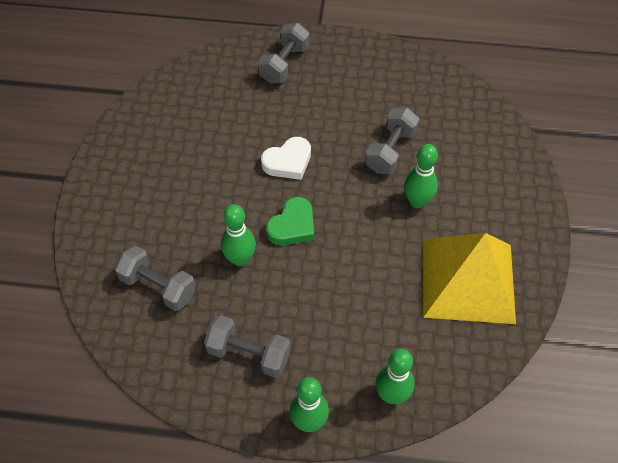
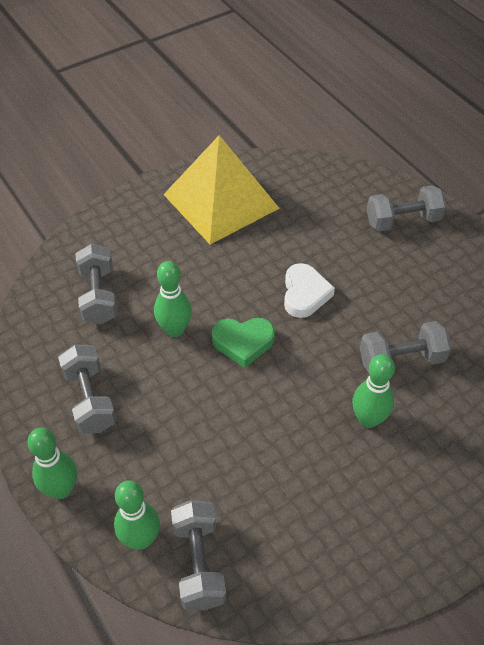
camera: 50 degrees right, 5 degrees down
white heart [261,137,311,180] -> white heart turned 105 degrees counterclockwise [284,263,335,318]
yellow pyramid [423,233,516,324] -> yellow pyramid moved to [163,135,280,244]
none -> grey dumbbell [171,500,226,610]

